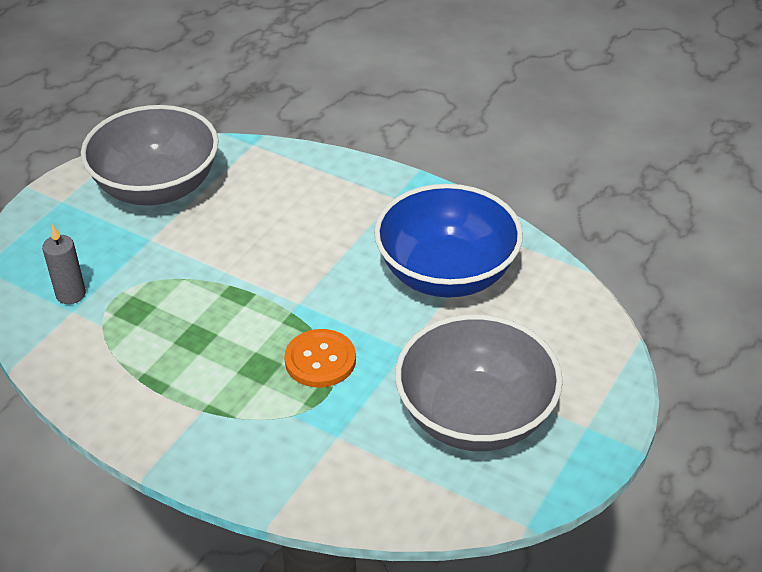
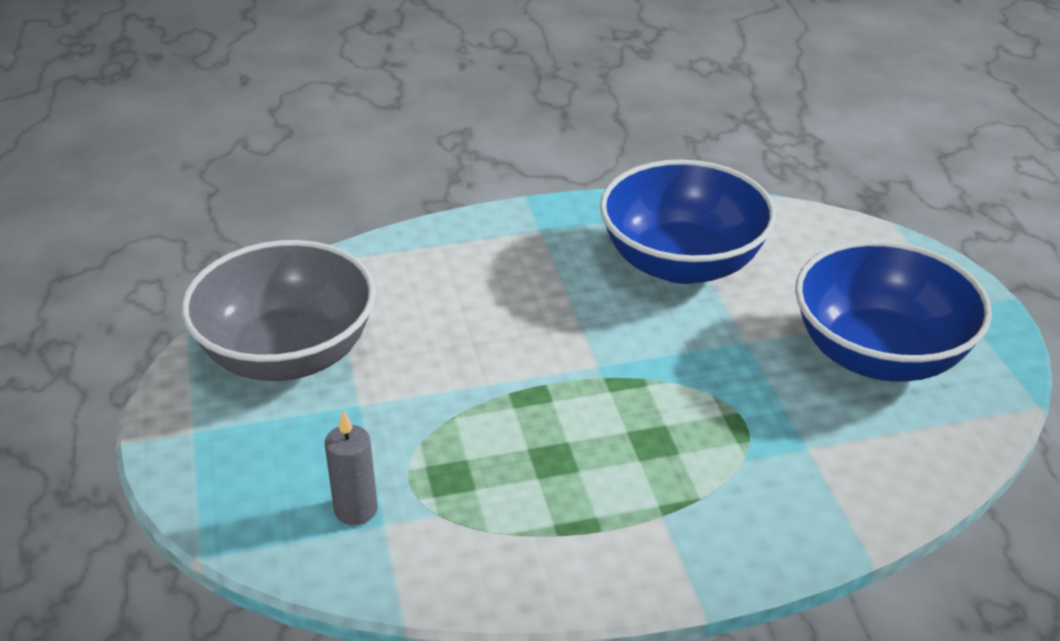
camera: 45 degrees left, 5 degrees down
orange button [284,329,356,387] -> none
grey bowl [395,314,563,451] -> blue bowl [795,240,992,382]

